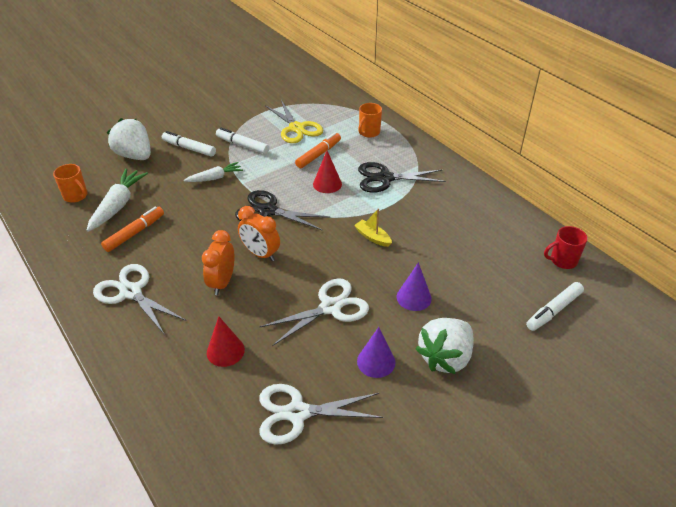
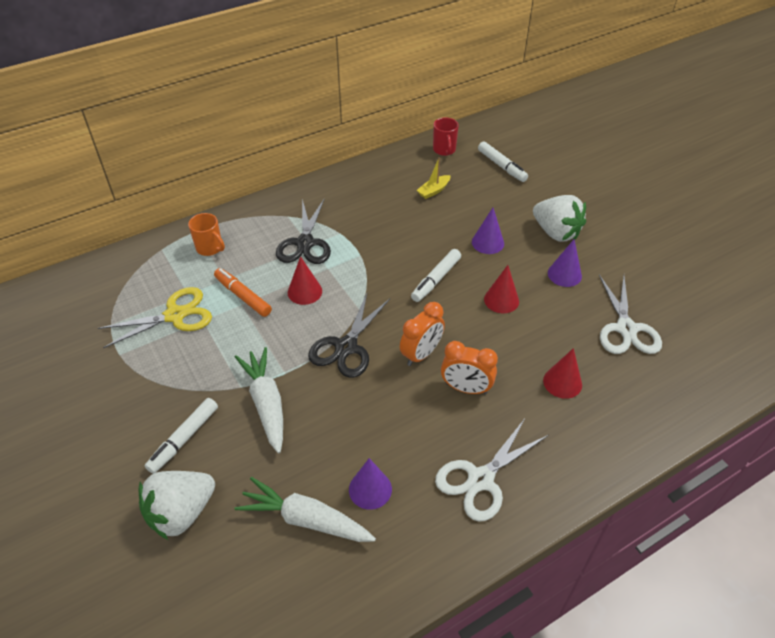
camera: 85 degrees left, 5 degrees up
orange mug [53,164,88,203] -> none
orange marker [101,206,164,252] -> purple cone [349,458,392,510]
white carrot [184,162,243,182] -> white carrot [235,347,283,454], size x1.57
white marker [216,128,269,154] -> white marker moved to [411,249,461,302]
white scissors [260,278,369,346] -> red cone [484,265,519,313]
yellow boat [354,208,392,247] -> yellow boat moved to [417,157,451,199]

